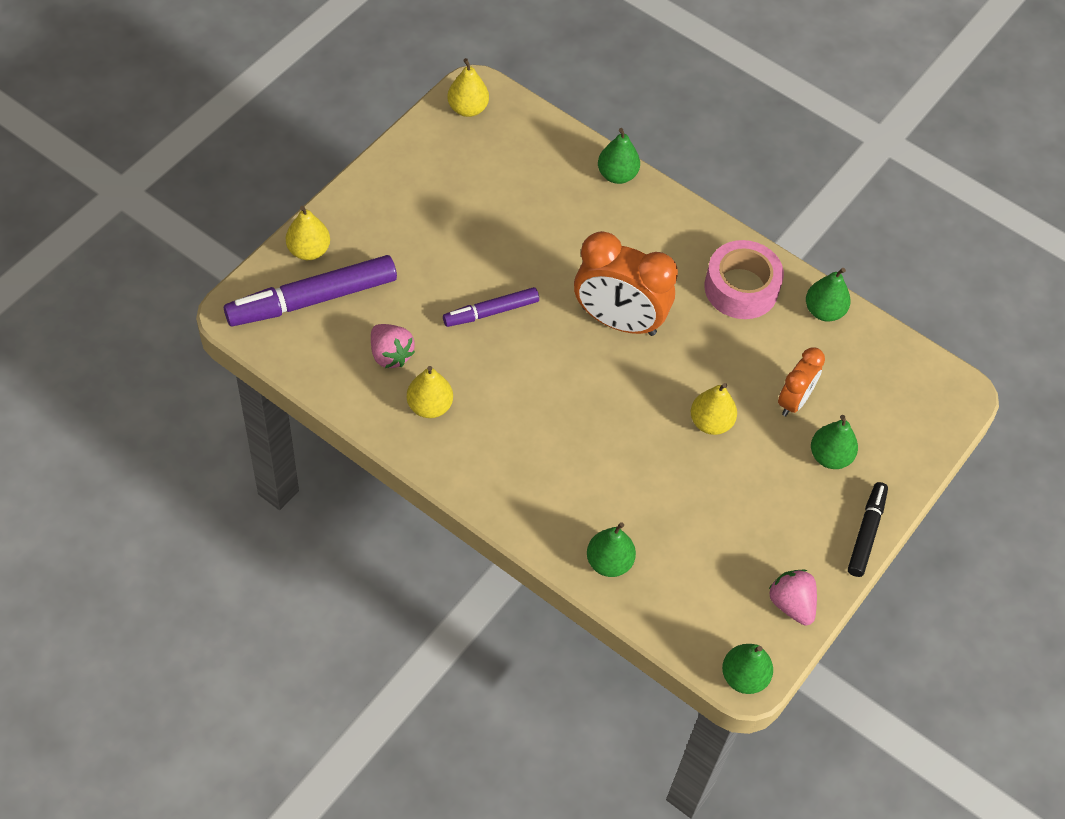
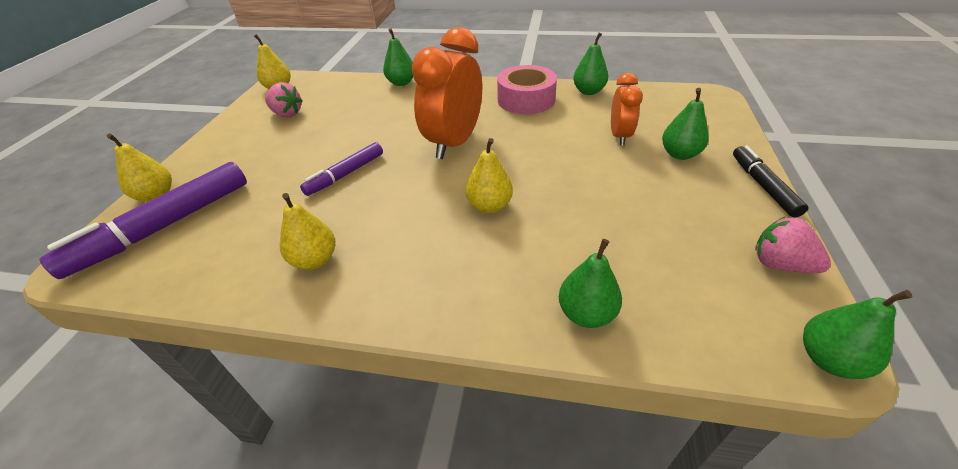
camera: 20 degrees left, 15 degrees down
pink strawberry [371,324,415,368] -> pink strawberry moved to [265,82,303,117]
orange clock [574,231,678,336] -> orange clock turned 120 degrees clockwise [411,27,482,159]
yellow pear [691,383,737,435] -> yellow pear moved to [466,138,513,213]

